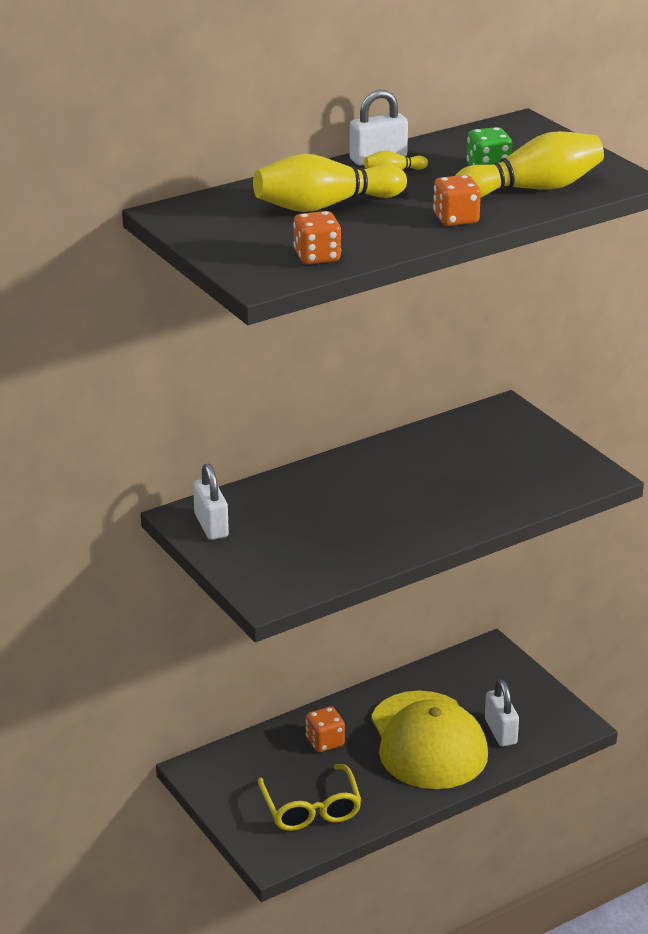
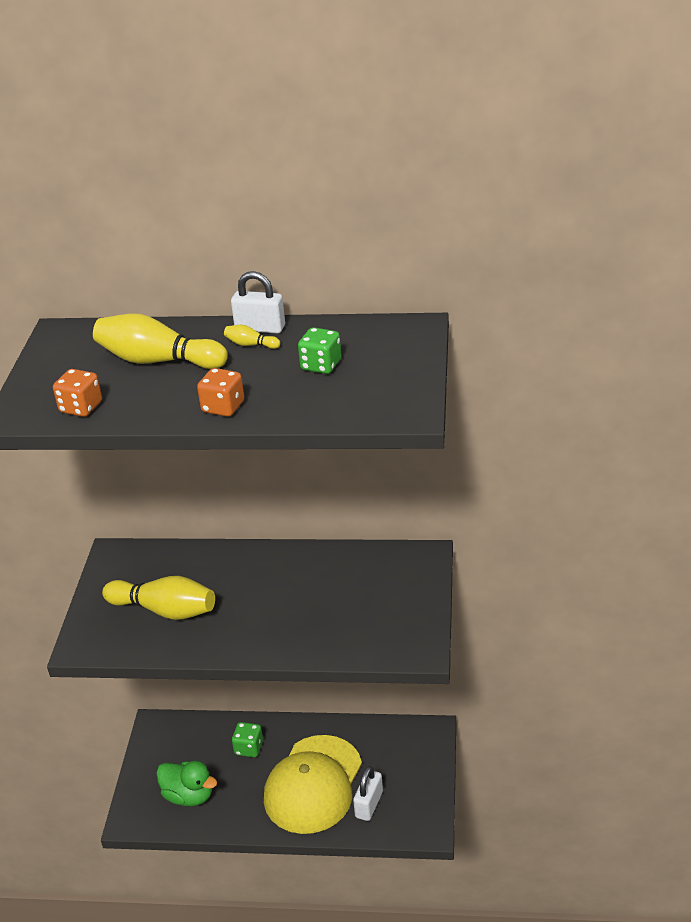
camera: 40 degrees right, 5 degrees up
white padlock [193,463,229,540] -> none
yellow glasses [258,764,362,831] -> green duck [156,761,217,806]
orange dice [306,706,345,752] -> green dice [232,722,263,757]
yellow bowling pin [455,131,604,197] -> yellow bowling pin moved to [102,576,215,620]

